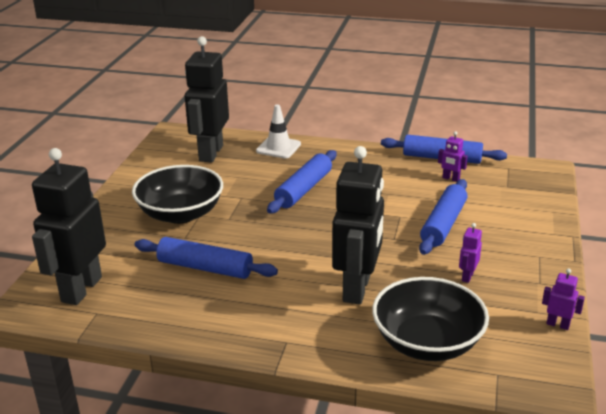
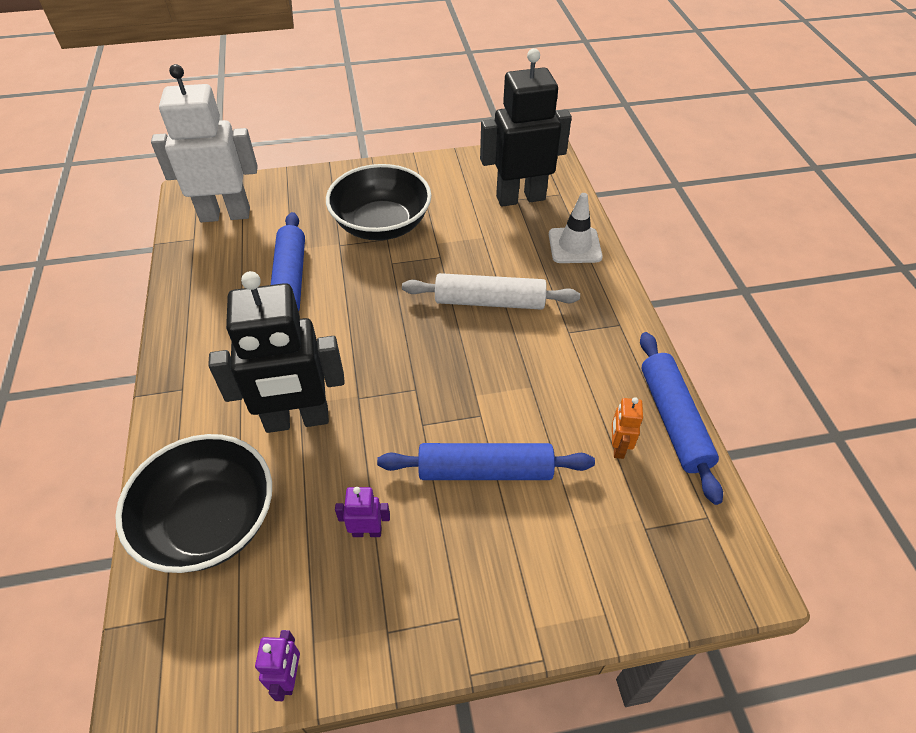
camera: 65 degrees right, 20 degrees up
black robot [32,148,106,305] -> white robot [151,64,258,222]
blue rolling pin [267,150,337,214] -> white rolling pin [402,273,580,310]
purple robot [438,131,468,182] -> orange robot [612,397,643,459]

